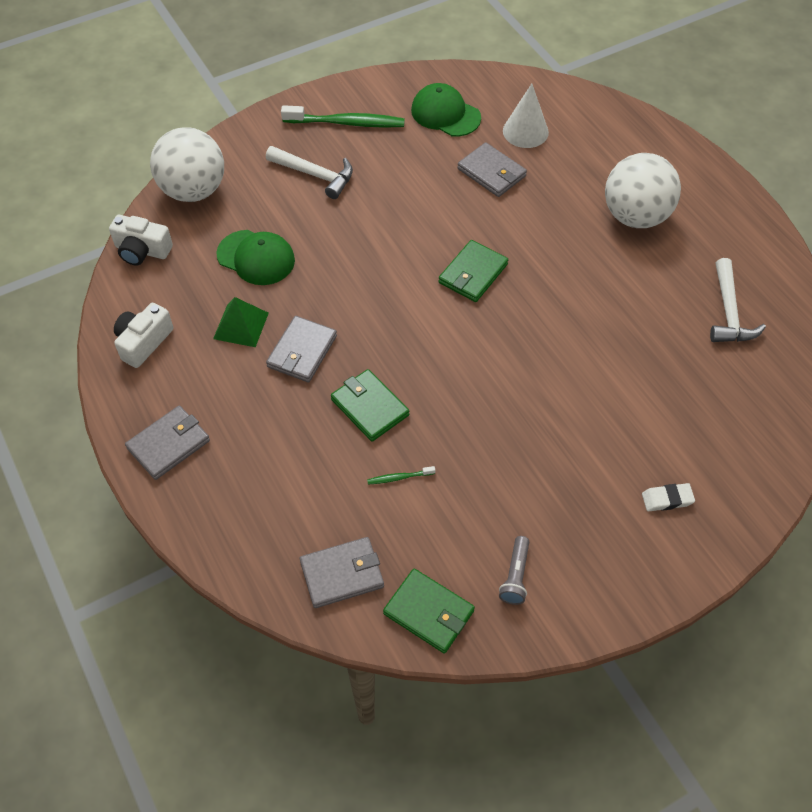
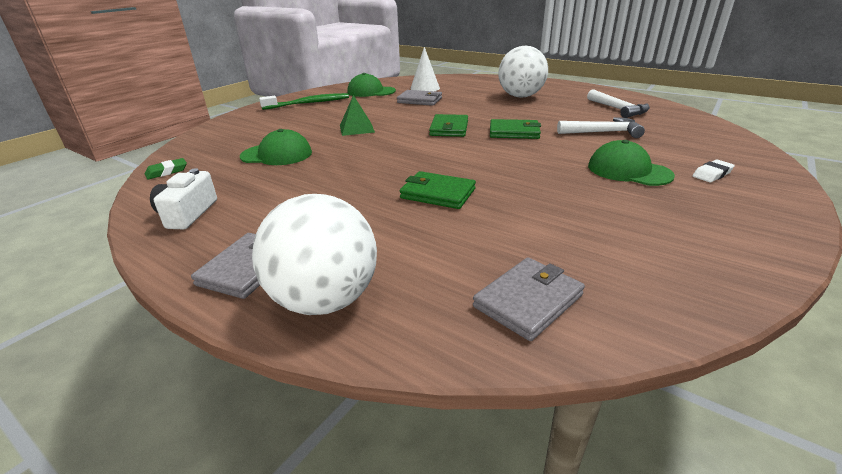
camera: 25 degrees left, 25 degrees down
white camera [109,215,173,266] -> green eraser [145,158,187,179]
white ball [150,127,224,202] -> white ball moved to [252,194,377,315]
green pyramid [213,297,269,347] -> green pyramid moved to [340,95,375,136]
white hammer [266,146,353,199] -> white hammer moved to [557,117,645,138]
grey wallet [266,316,337,382] -> none
green toothbrush [367,466,435,485] -> none
green wallet [383,569,475,653] -> green wallet moved to [490,119,541,139]
grey flashlight [499,536,529,605] -> none
none -> green cap [588,140,675,186]

